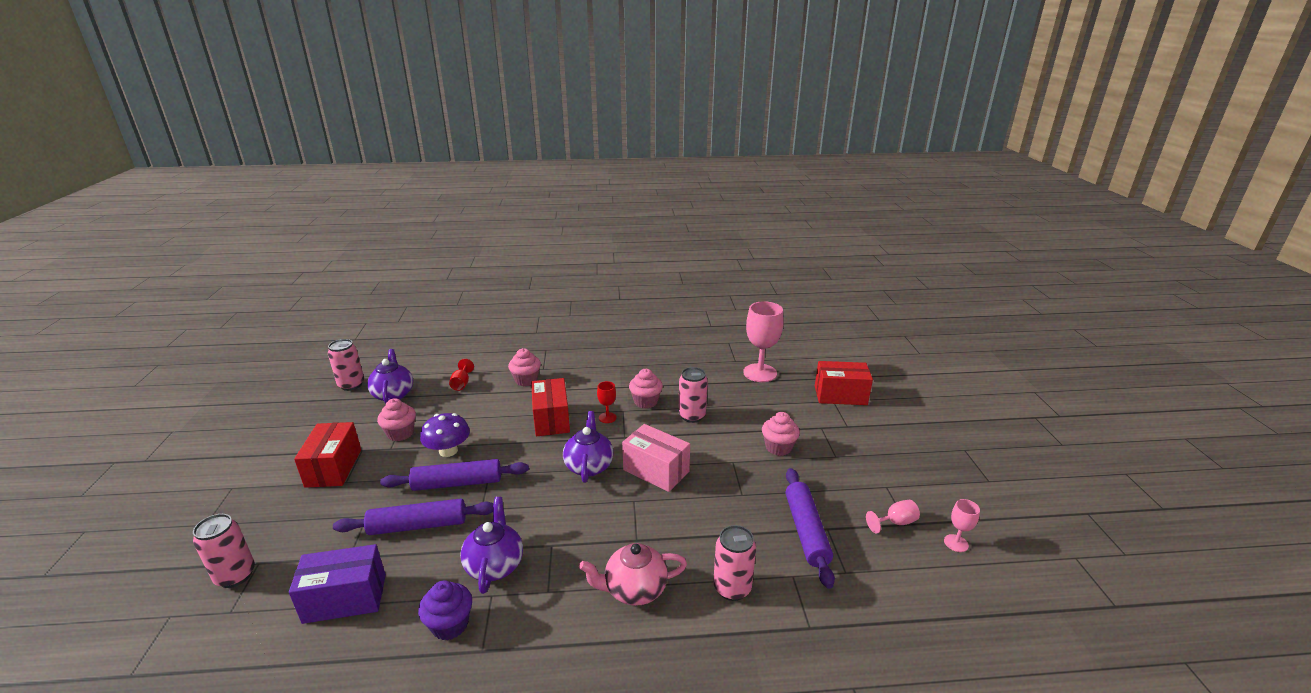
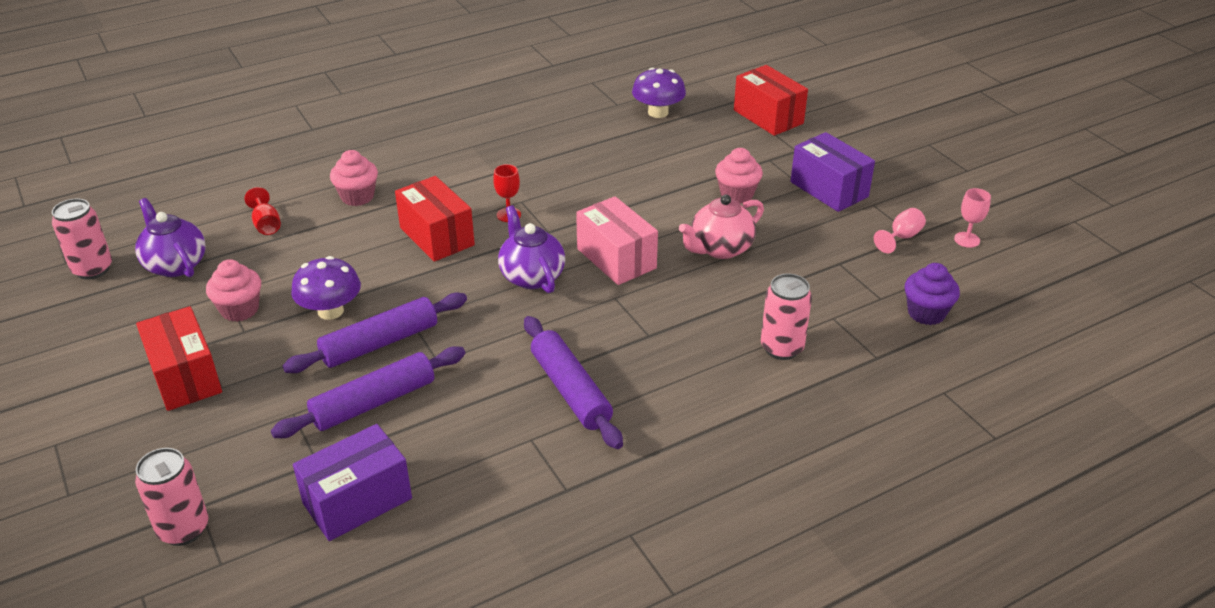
camera: 25 degrees left, 10 degrees up
purple cupcake [418,580,472,640] -> purple cupcake moved to [905,263,960,325]
purple teapot [460,497,523,594] -> none
pink teapot [579,543,687,606] -> pink teapot moved to [679,195,764,259]
pink box [622,424,690,492] -> pink box turned 45 degrees clockwise [576,196,658,285]
pink cupcake [629,369,663,409] -> none
pink can [678,367,708,423] -> none
pink goblet [743,301,784,382] -> purple mushroom [632,68,686,118]
purple rolling pin [786,468,835,589] -> purple rolling pin moved to [524,316,623,449]
red box [815,361,873,405] -> red box turned 75 degrees clockwise [734,65,808,136]
none -> purple box [790,132,875,212]

